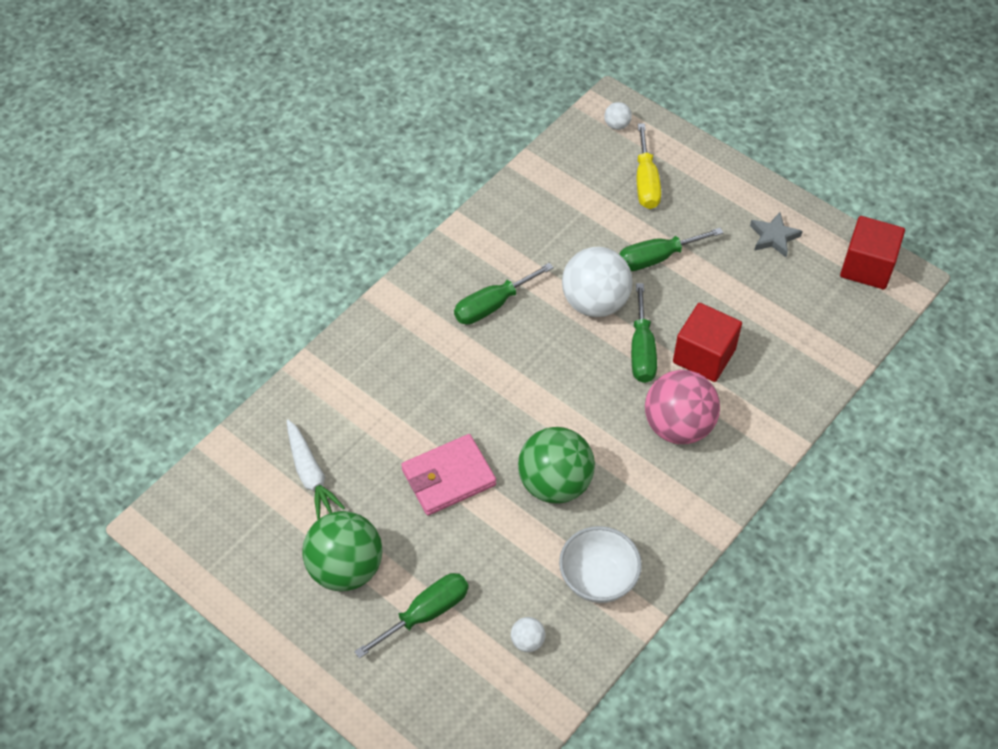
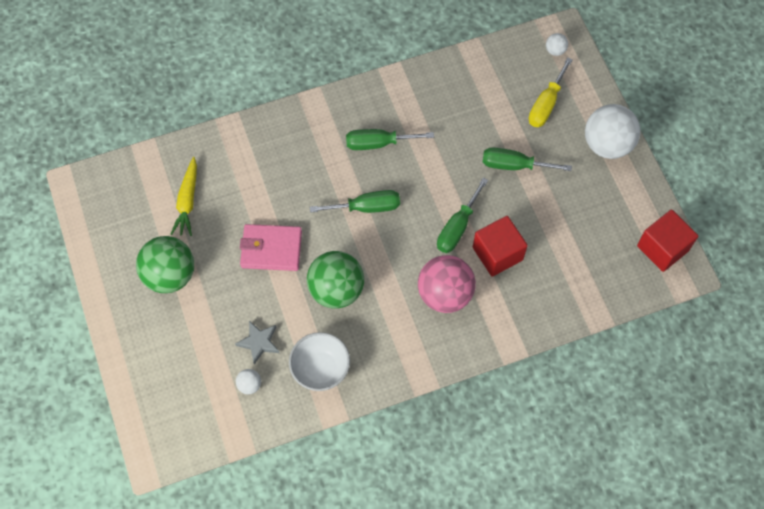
camera: 30 degrees right, 10 degrees up
white carrot [287,420,345,520] -> yellow carrot [171,157,197,236]
green screwdriver [354,573,469,659] -> green screwdriver moved to [310,190,400,213]
white ball [562,247,632,317] -> white ball moved to [585,104,641,159]
grey star [750,212,803,257] -> grey star moved to [235,321,279,365]

